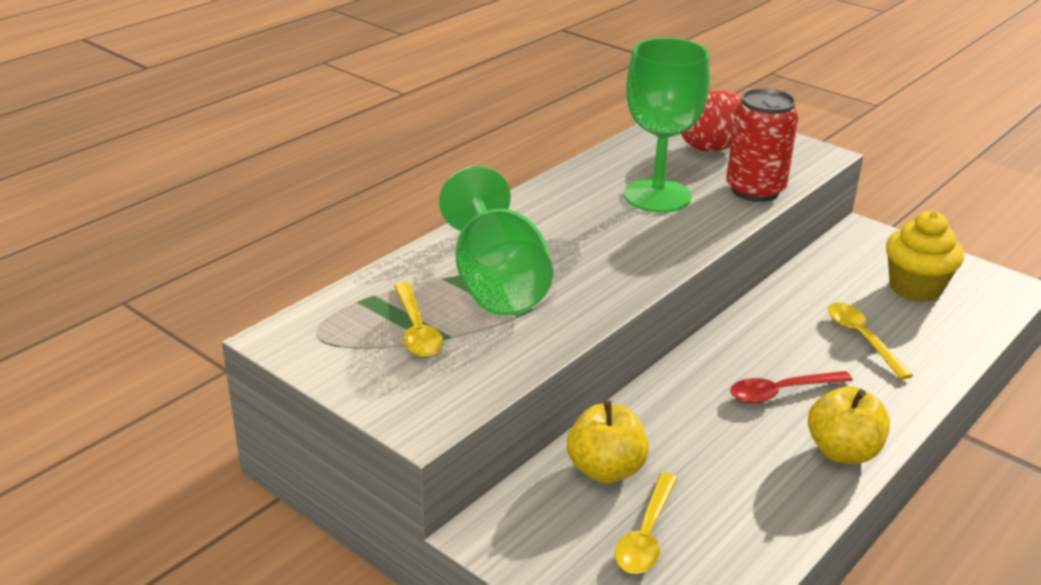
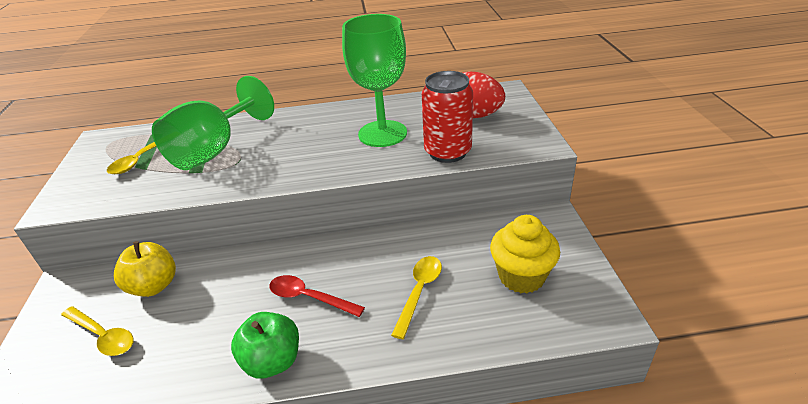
camera: 45 degrees right, 5 degrees up
yellow spoon [615,472,678,574] -> yellow spoon turned 120 degrees counterclockwise [61,306,133,356]
yellow apple [808,386,890,464] -> green apple [231,312,299,378]

